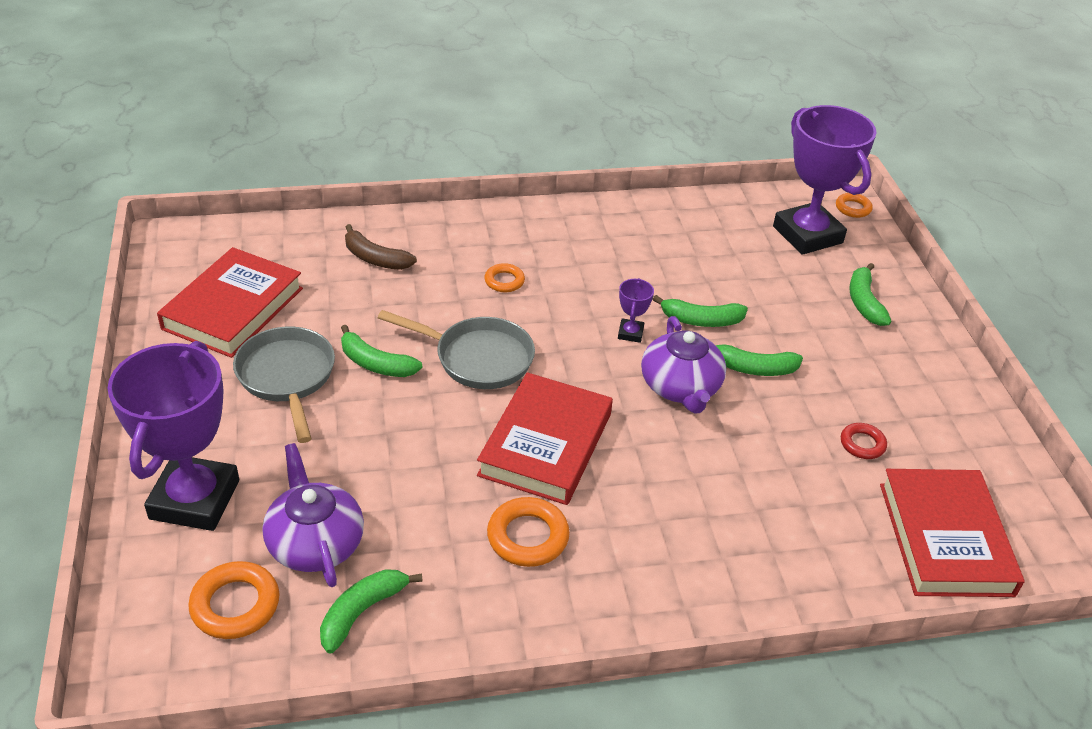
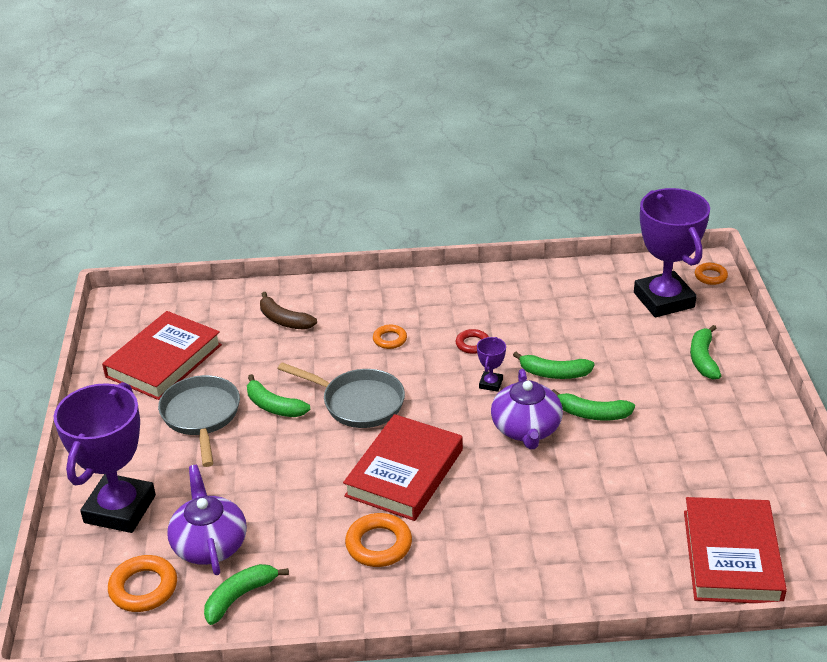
camera: 10 degrees right, 5 degrees down
red ring [841,423,887,459] -> red ring moved to [456,329,489,354]

